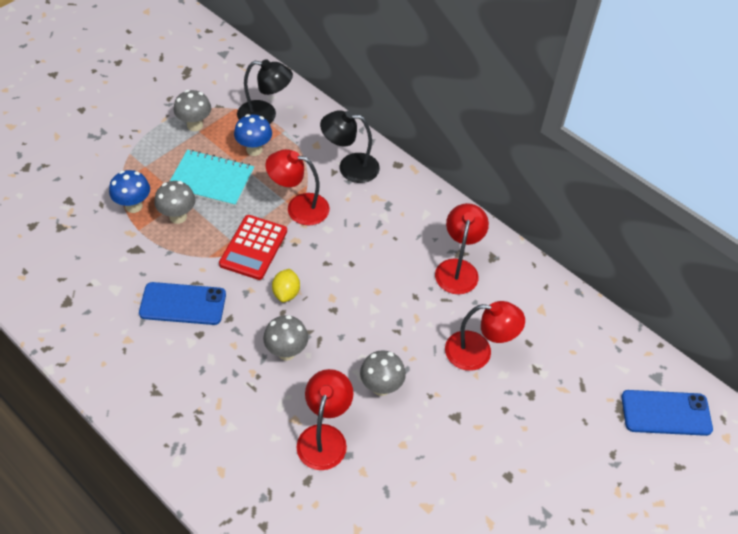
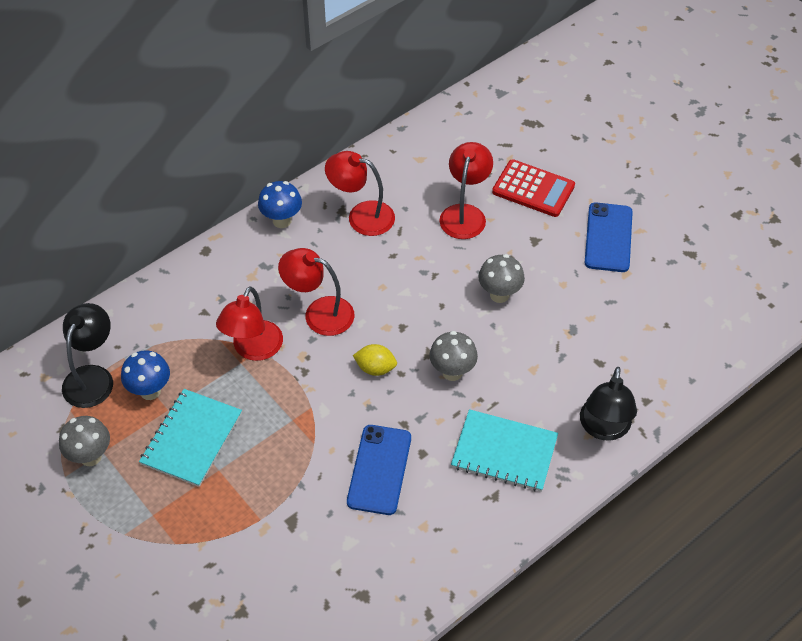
camera: 80 degrees left, 0 degrees up
blue mushroom [109,170,150,213] -> blue mushroom moved to [258,181,302,228]
grey mushroom [154,181,196,224] -> none
red calculator [219,215,287,280] -> red calculator moved to [492,159,575,217]
red lamp [297,369,353,470] -> red lamp moved to [278,248,354,336]
black lamp [320,110,380,183] -> black lamp moved to [580,367,637,441]
blue phone [621,390,713,436] -> blue phone moved to [585,202,633,272]
none -> turquoise notebook [451,409,558,492]

